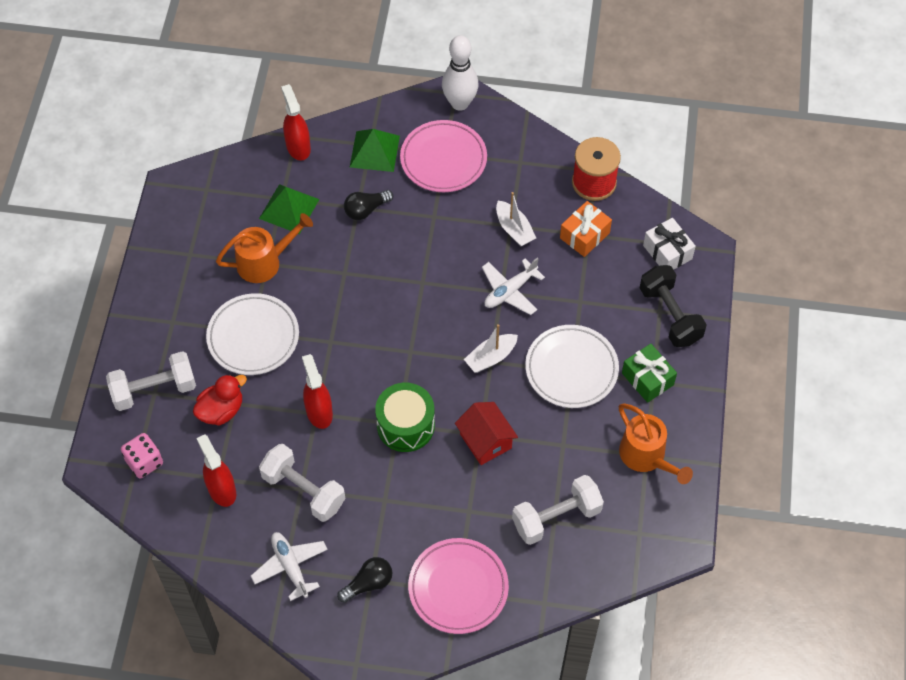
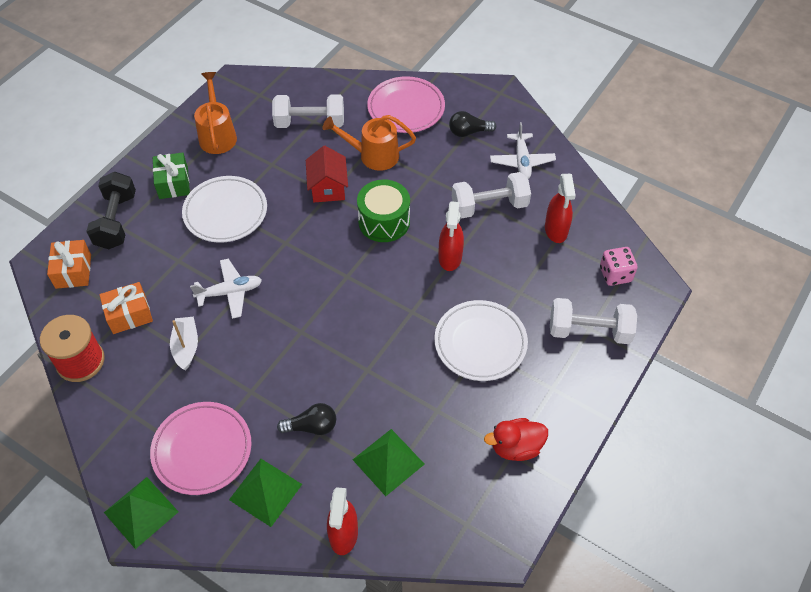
camera: 155 degrees left, 5 degrees down
red duck [193,374,247,426] -> red duck moved to [484,418,548,461]
orange watering can [216,213,313,283] -> orange watering can moved to [322,115,416,171]
white dumbbell [259,444,345,522] -> white dumbbell turned 75 degrees counterclockwise [452,172,531,218]
white bowling pin [442,35,478,111] -> green pyramid [104,477,179,549]
white boat [464,324,518,373] -> none
white gift [643,218,696,270] -> orange gift [47,240,91,289]

